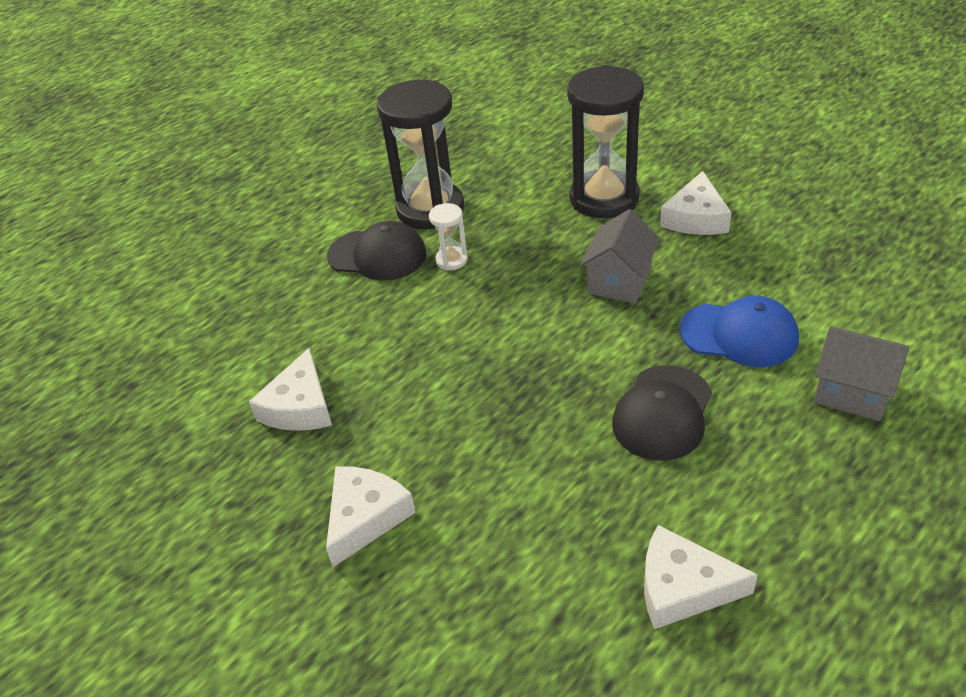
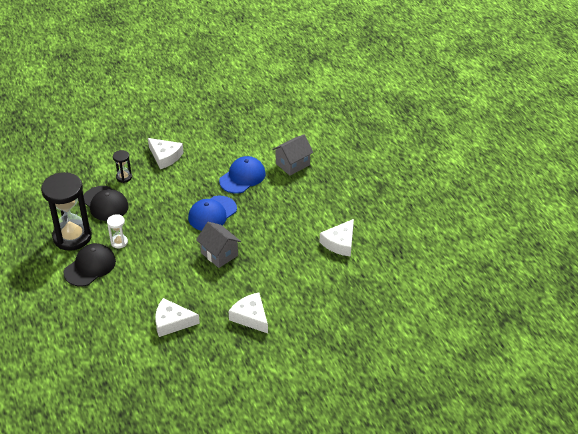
camera: 70 degrees left, 0 degrees up
white cheese [249,348,332,431] -> white cheese turned 150 degrees clockwise [155,298,200,337]
black hourglass [567,65,644,218] -> black hourglass [113,150,132,183], size x0.44
grey house [580,209,660,303] -> grey house moved to [196,222,241,268]
black cap [612,365,712,461] -> black cap moved to [84,186,129,221]
none -> blue cap [188,196,237,231]

